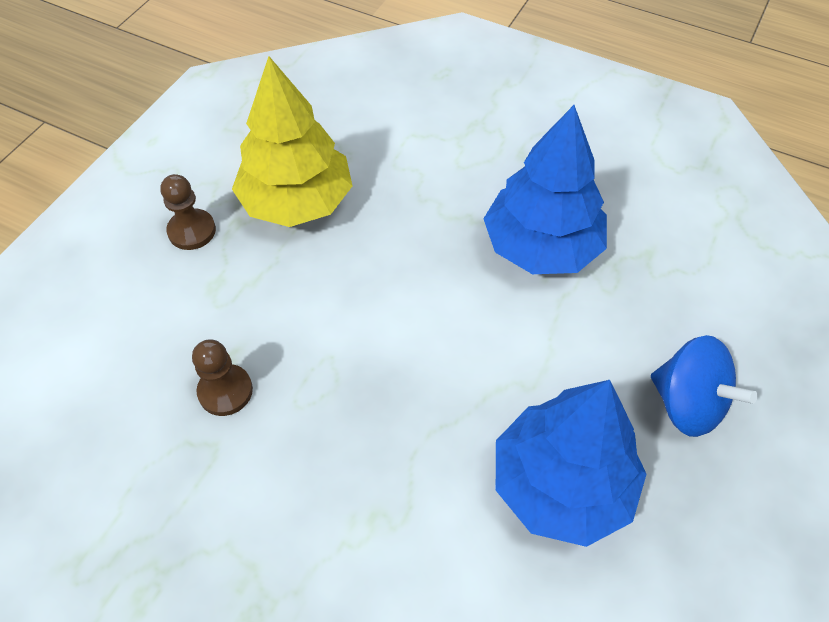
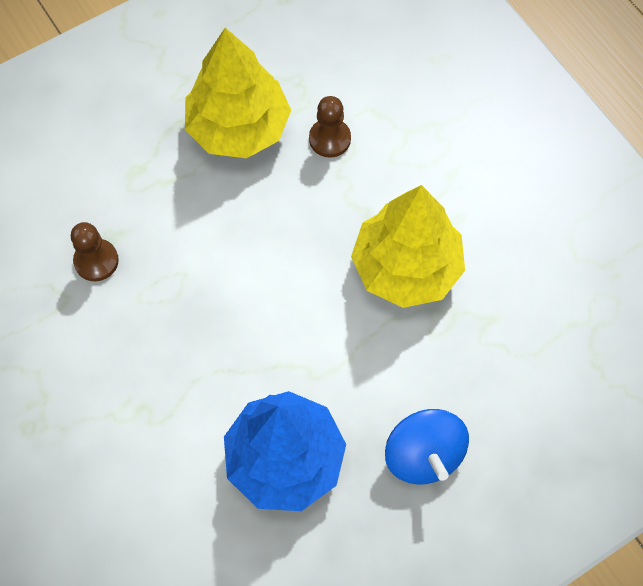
camera: 30 degrees right, 10 degrees up
brown pawn [161,174,216,250] -> brown pawn moved to [309,96,351,158]
blue tree [483,105,607,274] -> yellow tree [351,185,465,308]

